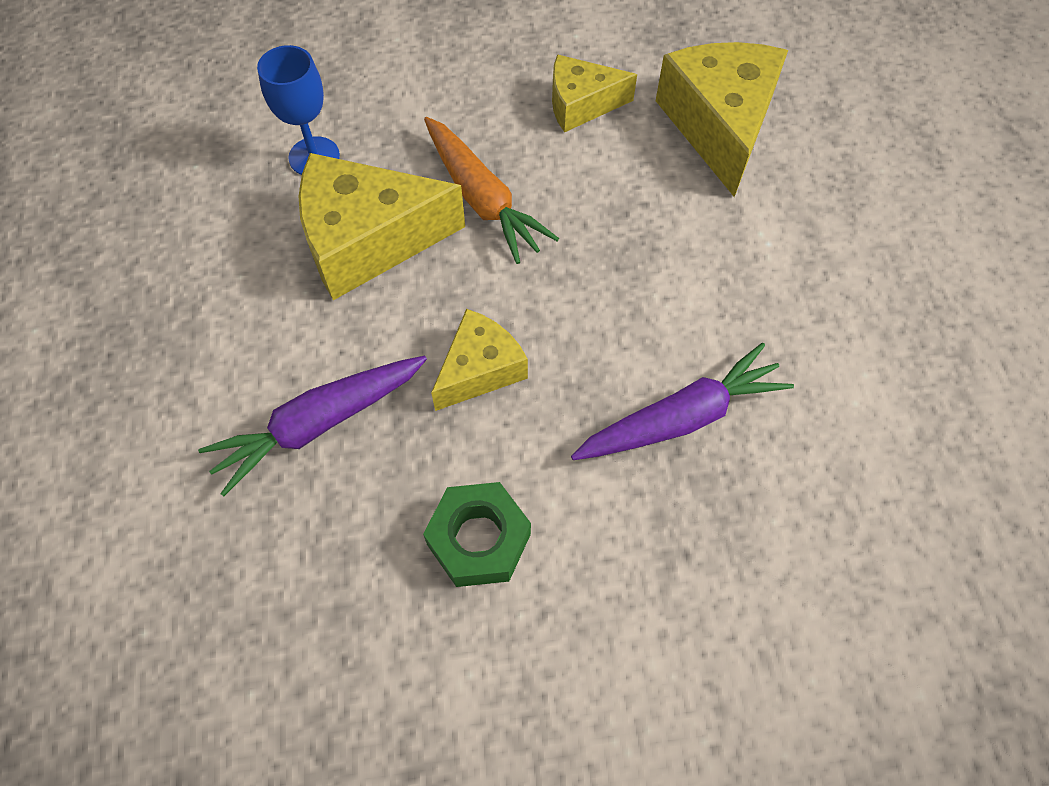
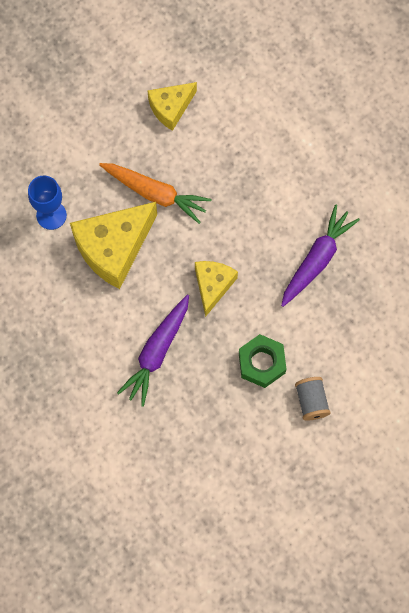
camera: 30 degrees left, 10 degrees up
yellow cheese [656,42,788,197] -> none
none -> grey spool [295,377,331,421]

